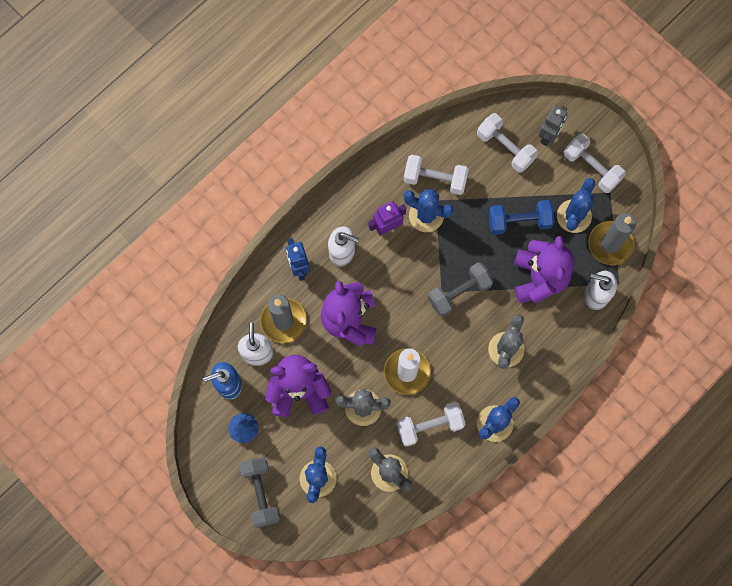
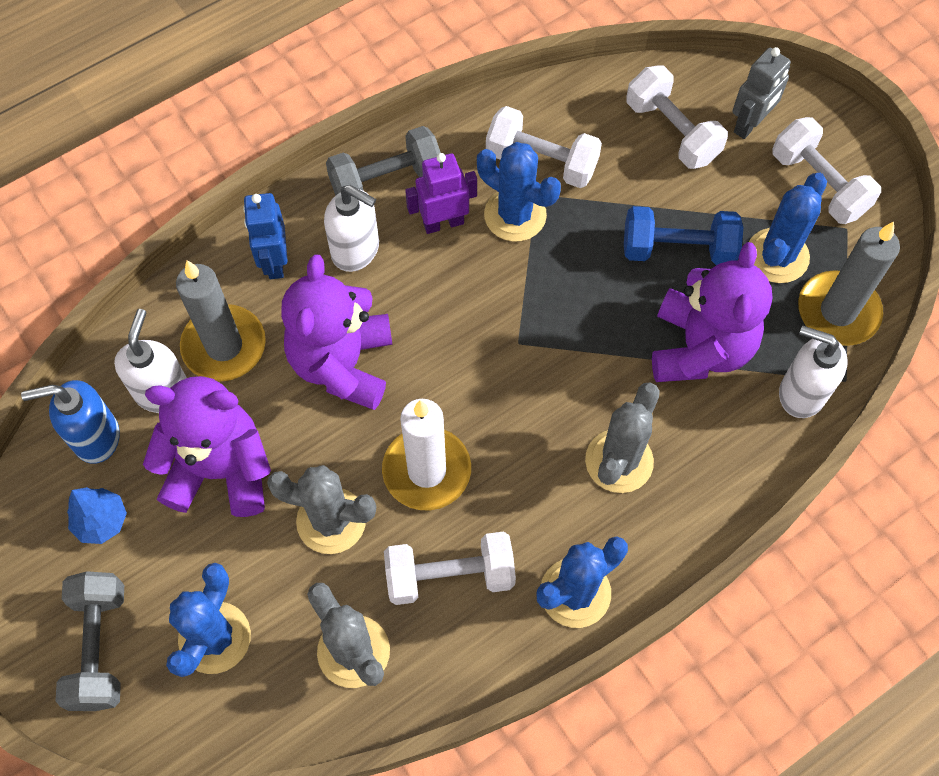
camera: 10 degrees right, 10 degrees down
grey dumbbell [428,262,494,317] -> grey dumbbell moved to [326,126,441,196]

